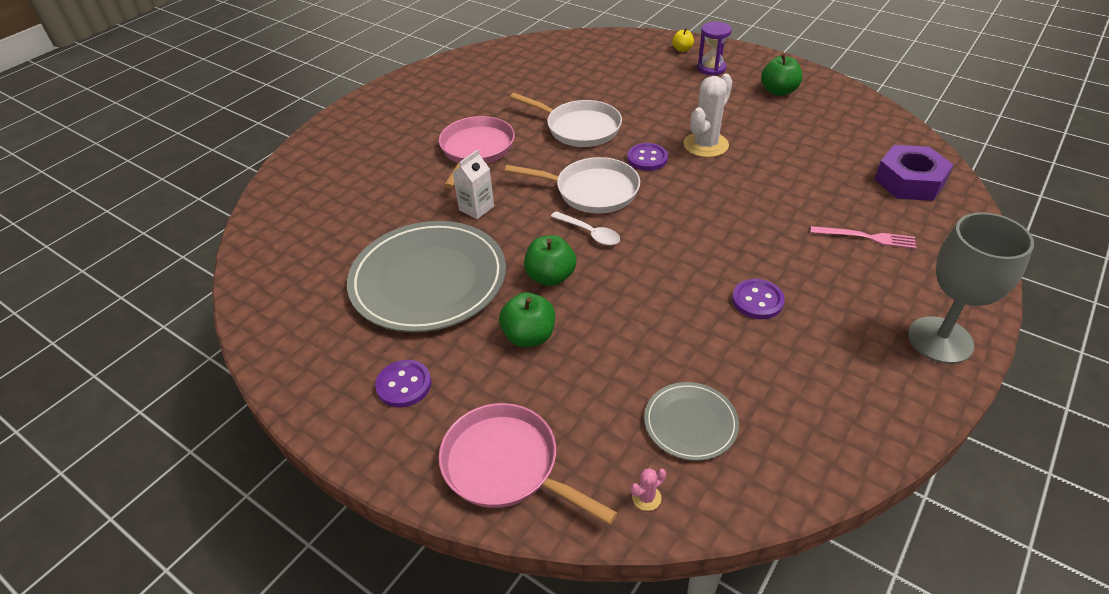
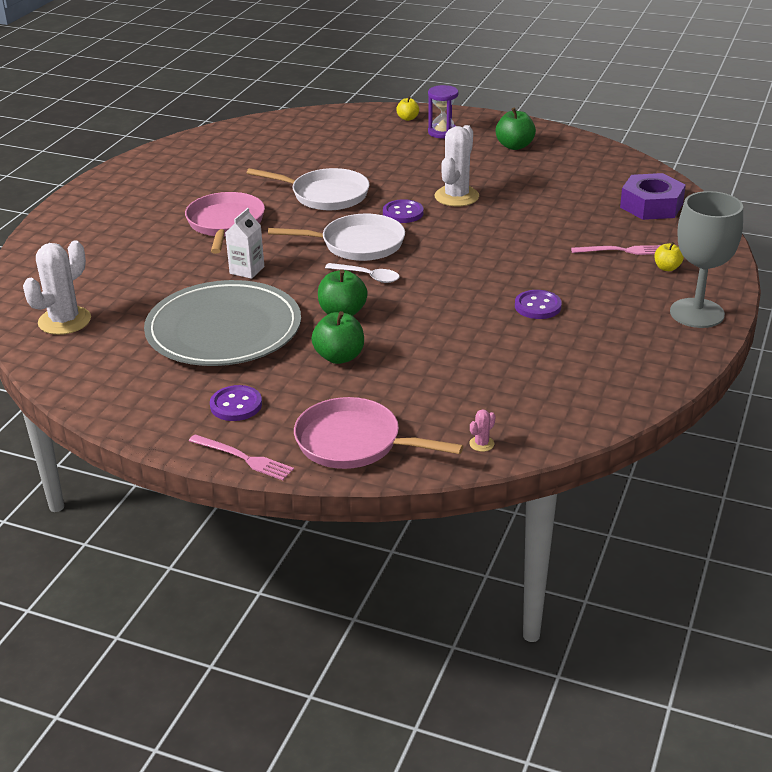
camera: 15 degrees left, 10 degrees down
grey plate [644,382,739,461] -> none
none -> white cactus [23,240,91,335]
none -> pink fork [189,434,294,480]
none -> yellow apple [654,242,684,271]

